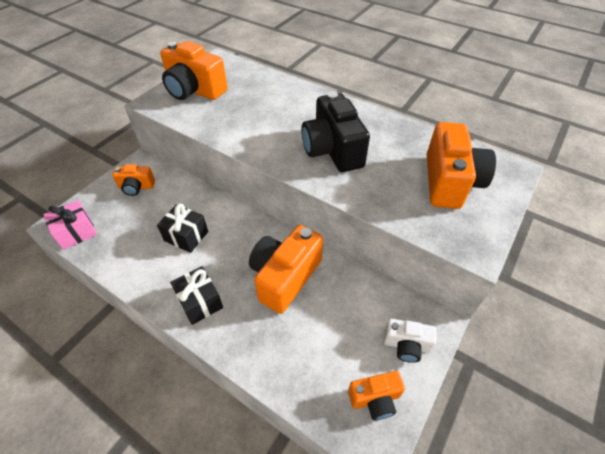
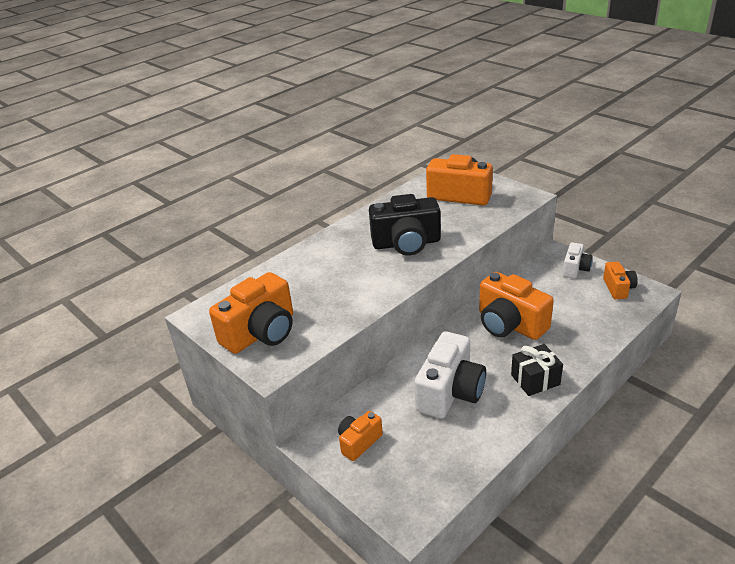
camera: 75 degrees left, 15 degrees down
pink gift [44,200,97,250] -> none
orange camera [113,164,155,196] -> orange camera turned 150 degrees counterclockwise [338,411,383,461]
black gift [157,203,208,253] -> white camera [415,331,486,419]

